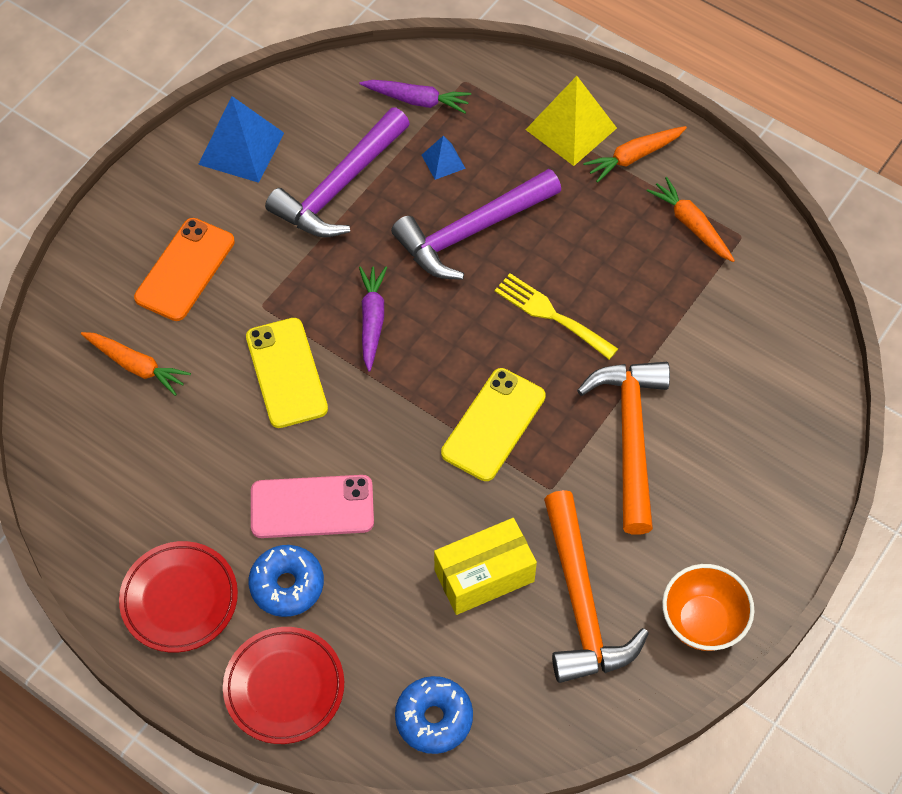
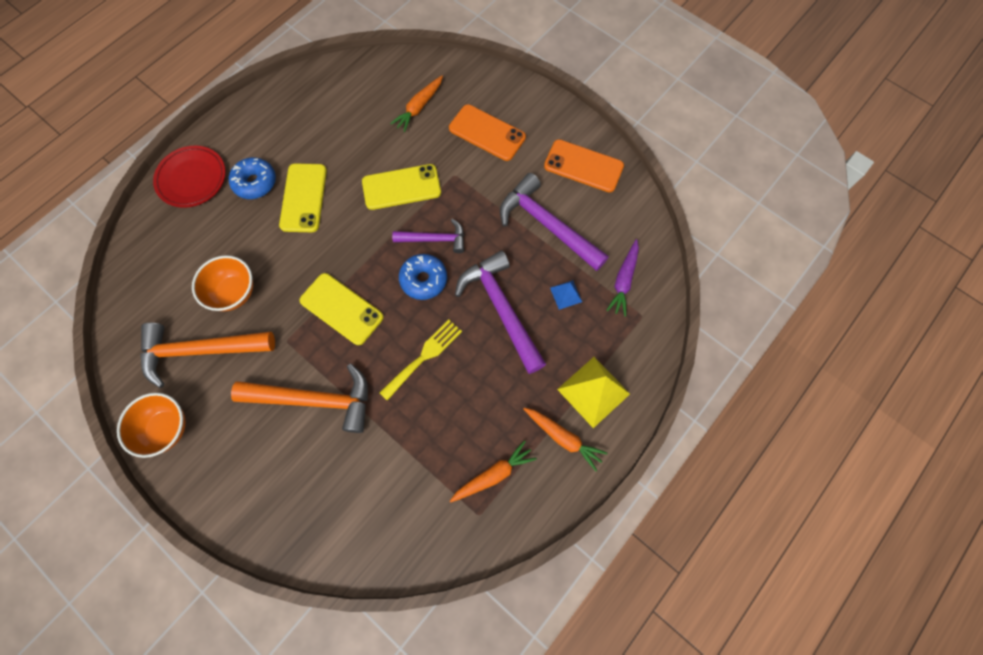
camera: 95 degrees right, 10 degrees up
red plate [119,541,238,653] -> none
blue pyramid [198,96,284,183] -> orange phone [544,139,624,192]
pink phone [251,475,374,538] -> yellow phone [279,163,327,232]
purple carrot [359,266,387,372] -> purple hammer [392,219,464,253]
blue donut [395,676,473,754] -> blue donut moved to [399,254,447,300]
yellow box [434,518,537,615] -> orange bowl [192,255,253,311]
orange carrot [583,126,687,183] -> orange carrot turned 150 degrees clockwise [524,408,608,471]

